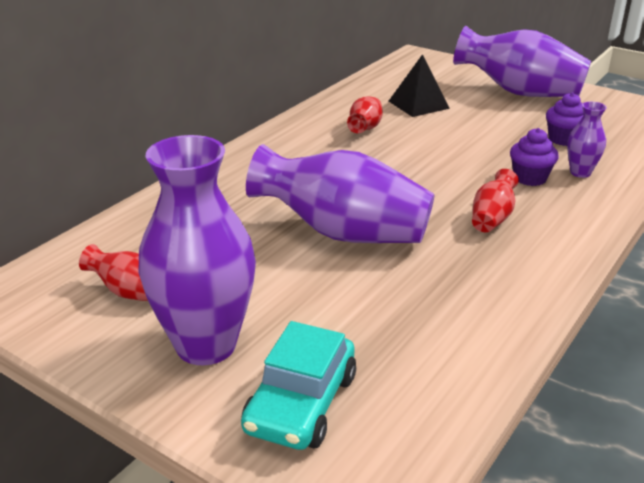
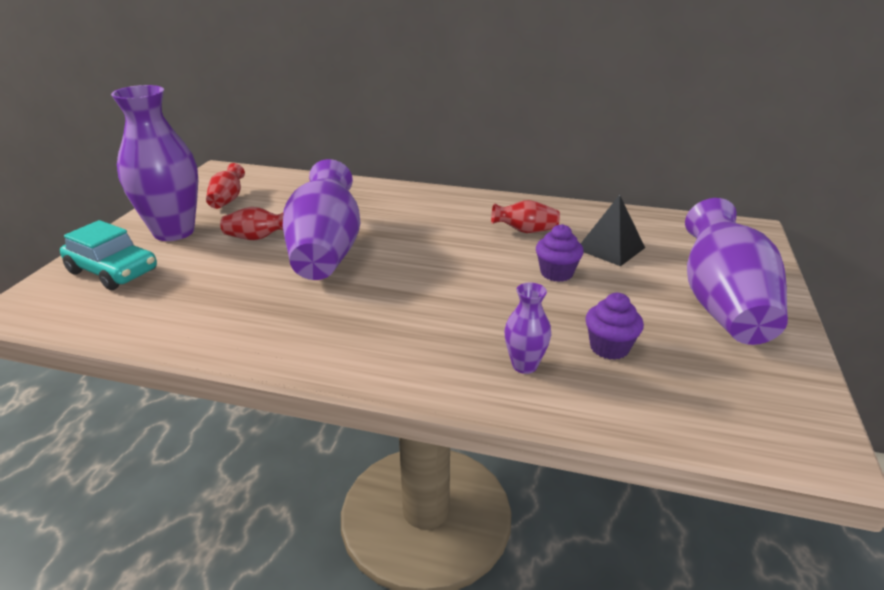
camera: 70 degrees right, 0 degrees up
turquoise car [241,321,356,450] -> turquoise car turned 150 degrees counterclockwise [60,220,157,290]
red vase [472,169,519,232] -> red vase moved to [220,207,284,240]
purple cupcake [510,128,559,186] -> purple cupcake moved to [536,224,584,282]

